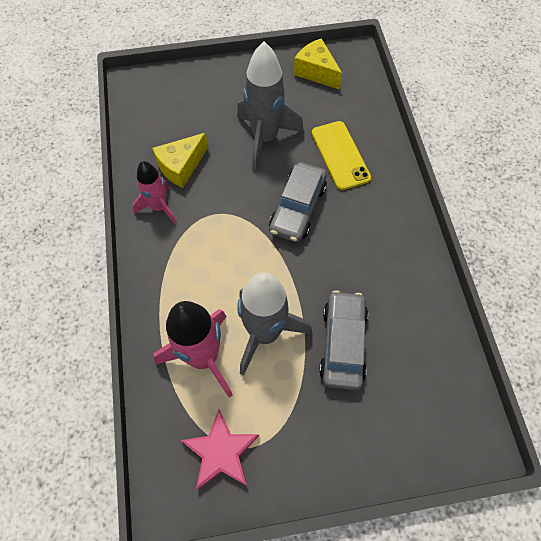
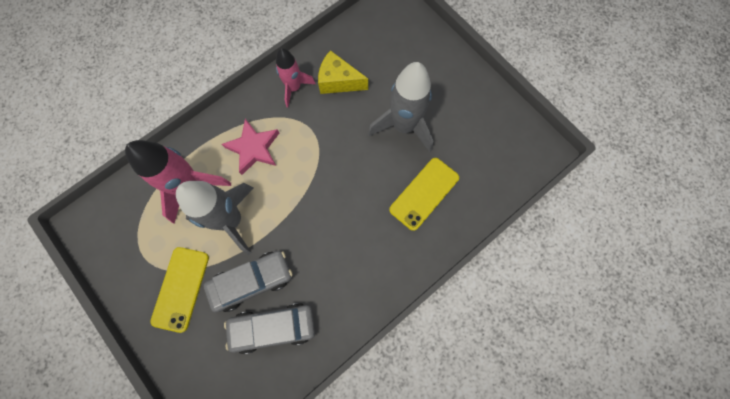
camera: 60 degrees right, 10 degrees up
pink star [181,409,259,490] -> pink star moved to [222,119,279,175]
grey car [269,162,327,242] -> grey car moved to [224,303,315,354]
yellow cheese [294,38,342,90] -> none
none -> yellow phone [150,247,209,333]

